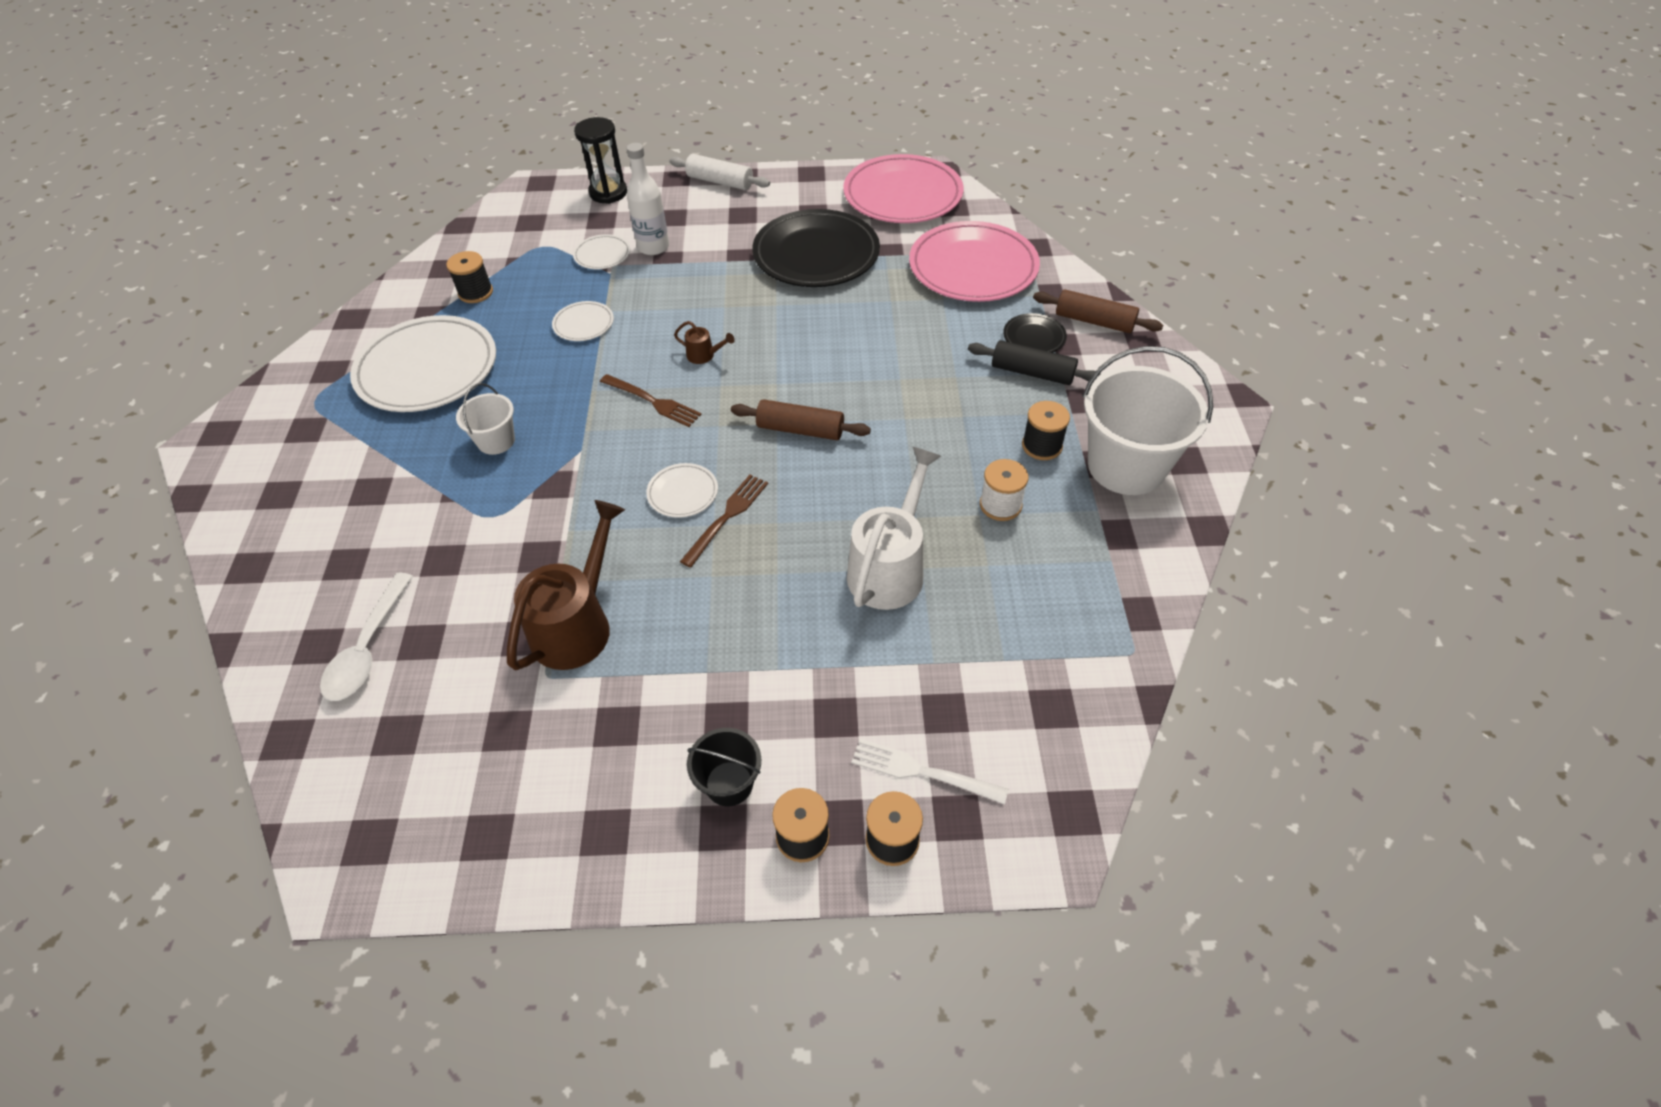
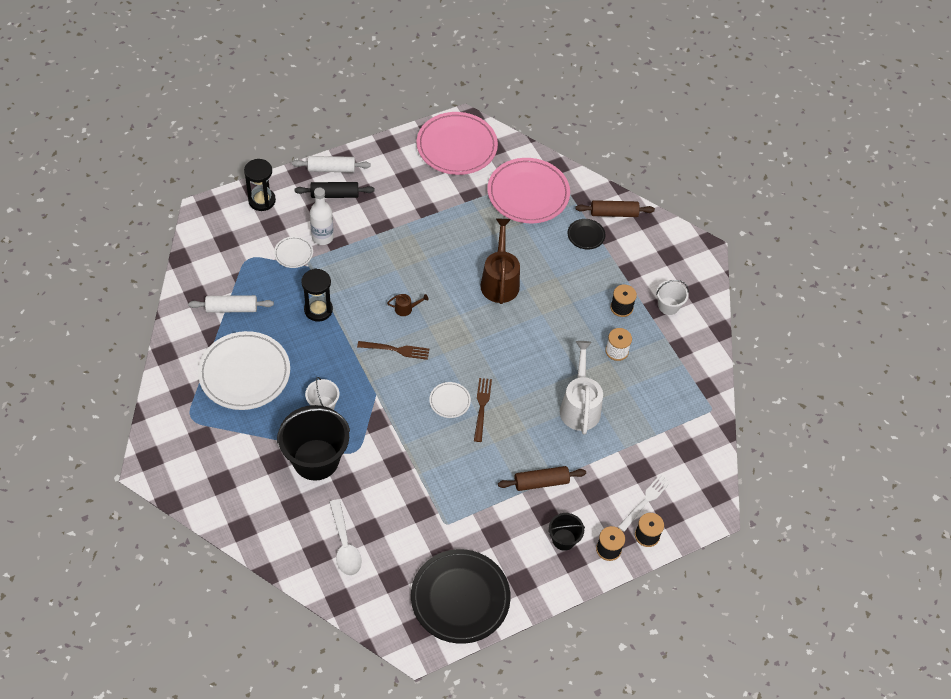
camera: 30 degrees left, 5 degrees up
black spool [446,251,493,303] -> white rolling pin [188,295,274,313]
brown watering can [507,500,625,670] -> brown watering can moved to [480,219,520,304]
white plate [552,301,614,341] -> black hourglass [301,269,333,322]
brown rolling pin [731,399,871,440] -> brown rolling pin moved to [498,466,586,491]
black plate [752,209,880,287] -> black plate moved to [411,549,511,644]
white fork [851,739,1008,805] -> white fork turned 135 degrees clockwise [618,474,671,532]
black rolling pin [968,340,1101,385] -> black rolling pin moved to [295,182,374,198]
white bucket [1082,346,1213,495] -> white bucket [656,280,689,315], size x0.50
none -> black bucket [277,405,350,481]

